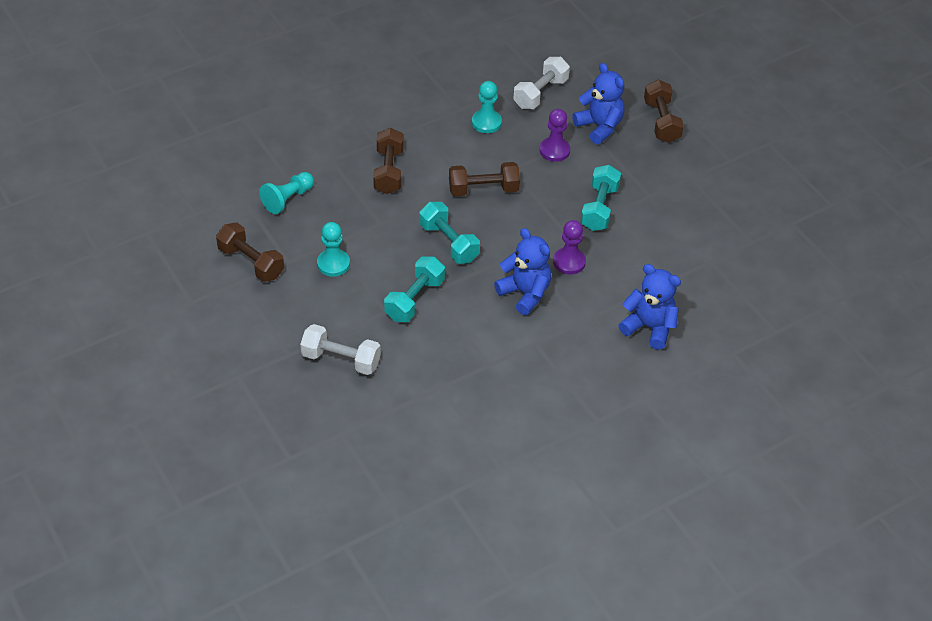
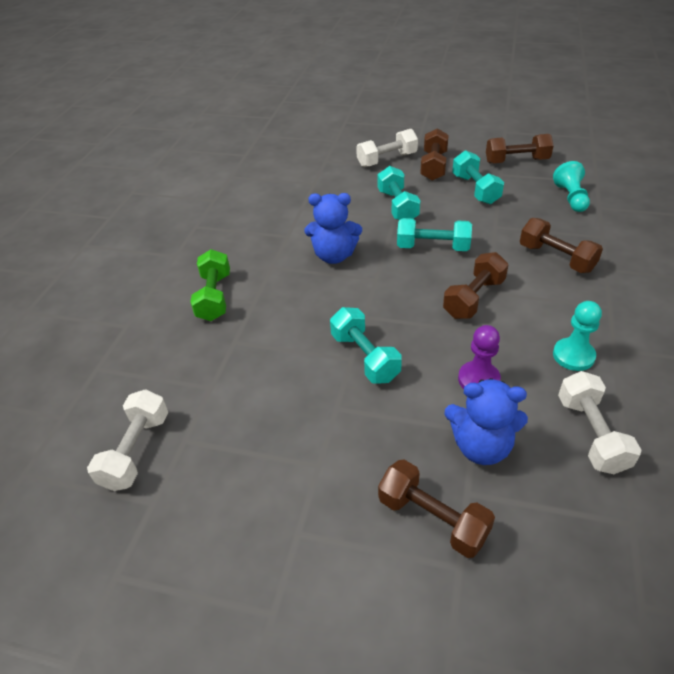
camera: 140 degrees right, 5 degrees down
turquoise pawn [317,222,350,277] -> turquoise dumbbell [452,150,504,204]
purple pawn [553,220,586,275] -> none
blue teddy bear [619,264,681,350] -> green dumbbell [190,249,230,321]
none -> white dumbbell [87,389,168,491]
none -> brown dumbbell [420,128,449,181]

